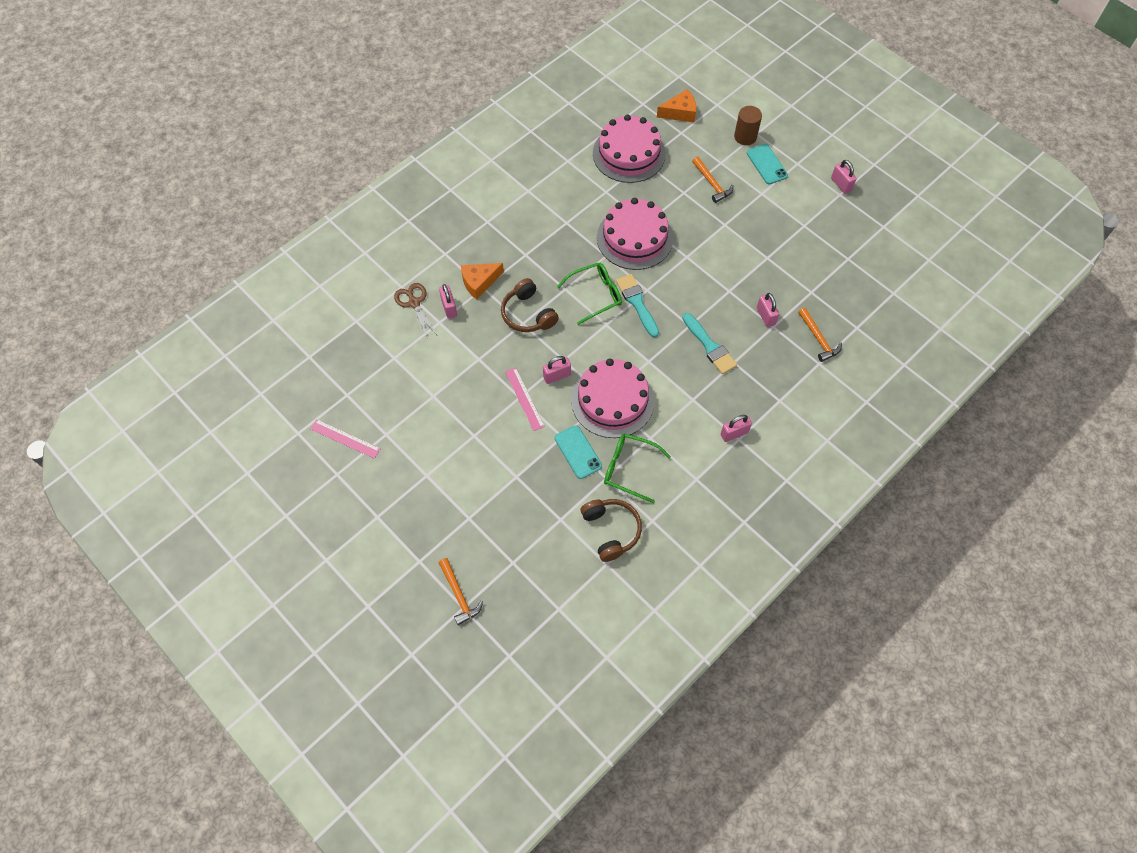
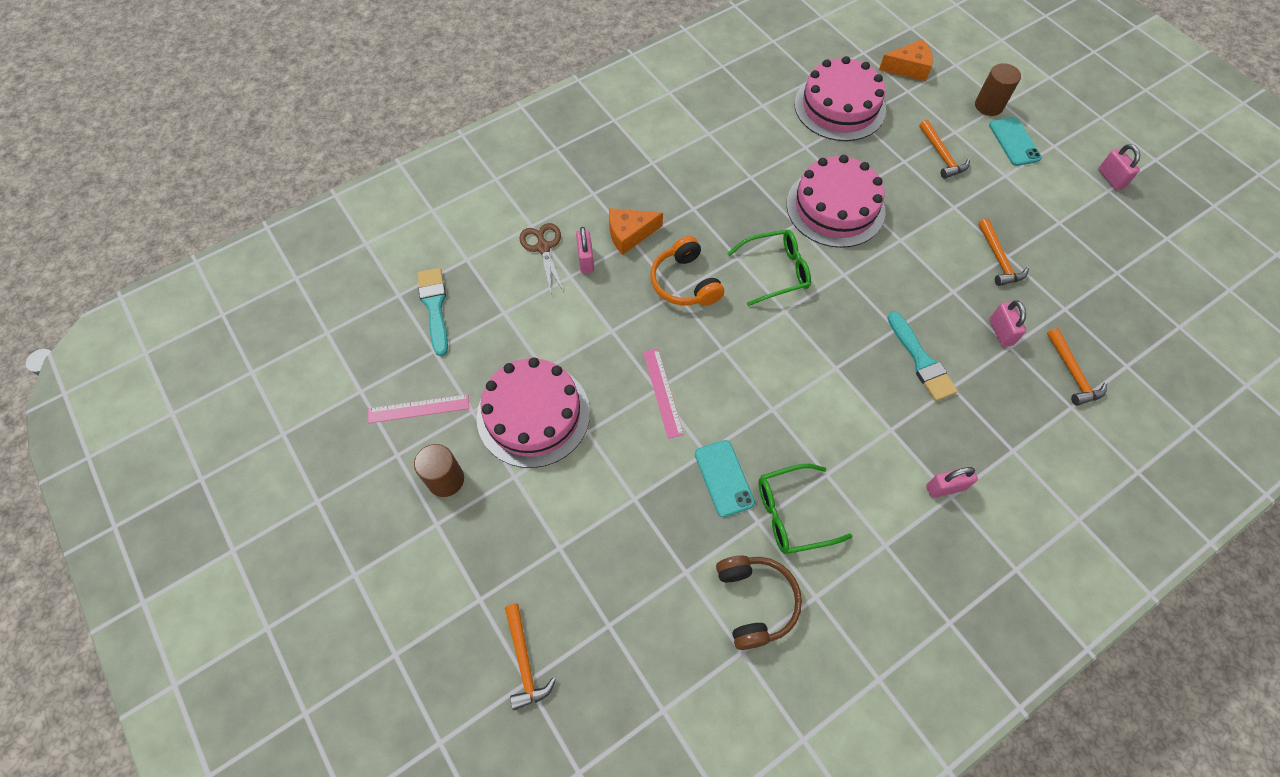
camera: 10 degrees right, 0 degrees up
pink ruler [310,419,381,459] -> pink ruler turned 45 degrees counterclockwise [368,394,469,423]
brown headphones [501,278,559,332] -> orange headphones [651,236,724,306]
pink padlock [543,356,571,384] -> none
pink cake [571,359,654,438] -> pink cake moved to [477,358,590,468]
green glasses [604,433,671,503] -> green glasses turned 45 degrees counterclockwise [758,464,853,554]
turquoise brush [616,274,659,338] -> turquoise brush moved to [417,268,448,356]
none -> brown cylinder [414,444,464,497]
none -> orange hammer [978,218,1029,286]

